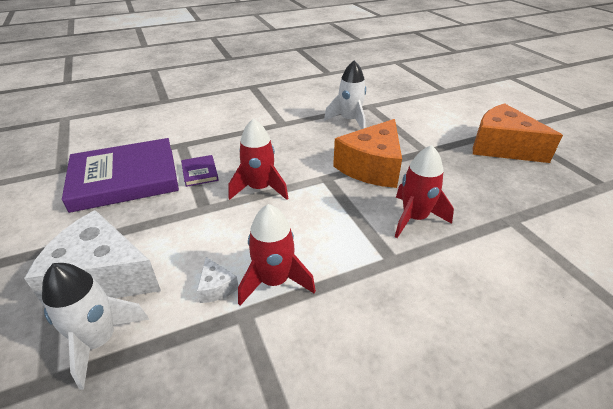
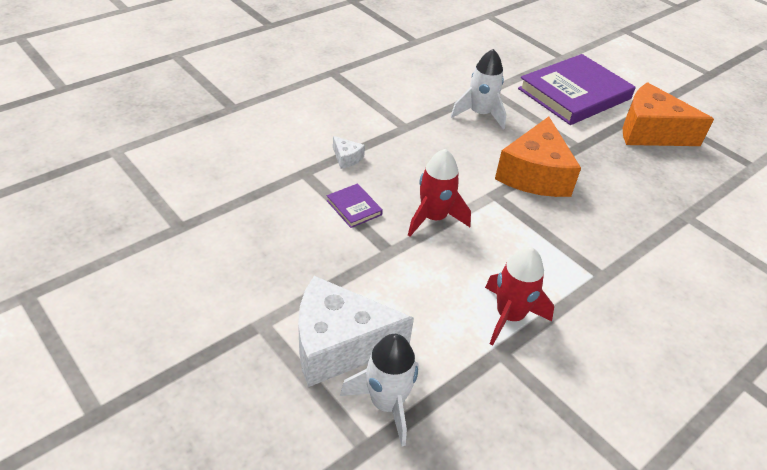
camera: 20 degrees left, 5 degrees up
purple book [62,138,179,213] -> purple book moved to [518,54,635,125]
white cheese [197,257,238,303] -> white cheese moved to [333,136,365,169]
red rocket [395,145,454,238] -> none

